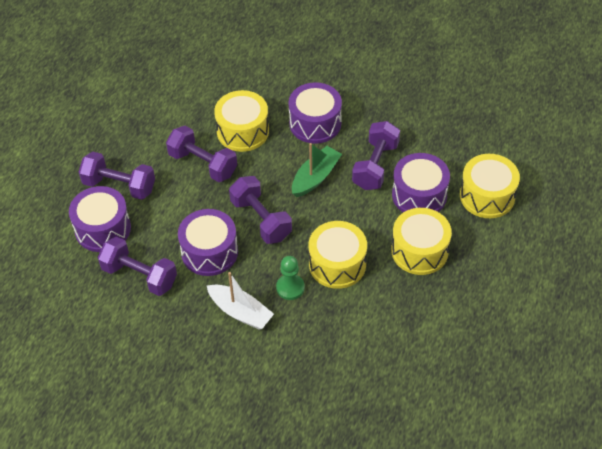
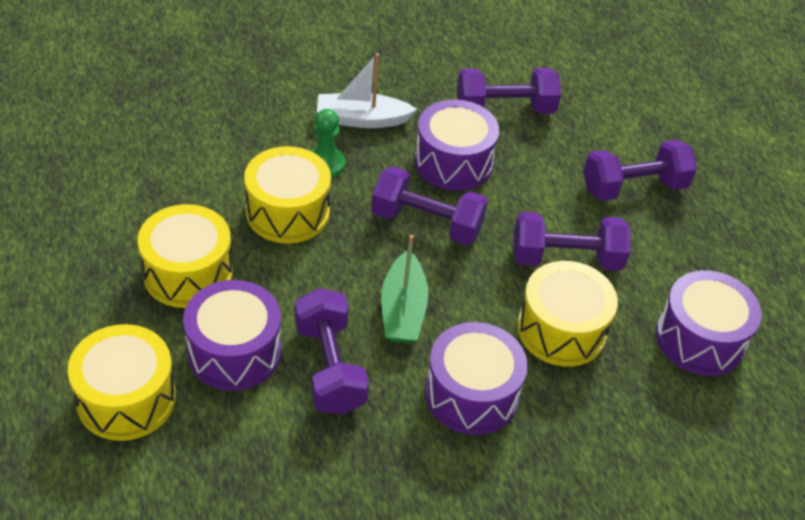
camera: 140 degrees right, 5 degrees down
purple drum [69,186,131,252] -> purple drum moved to [656,270,762,376]

